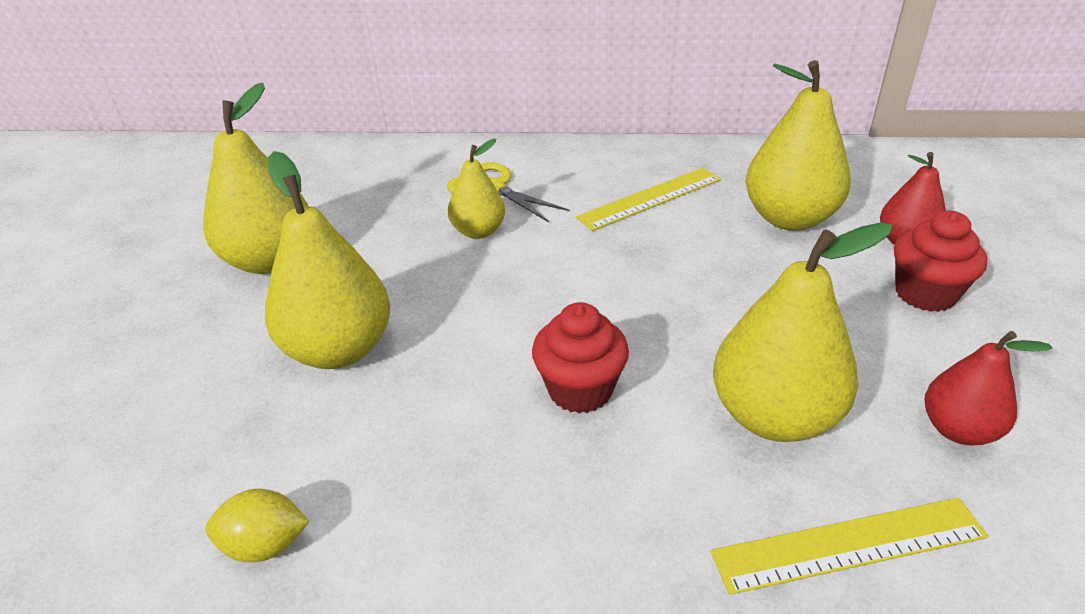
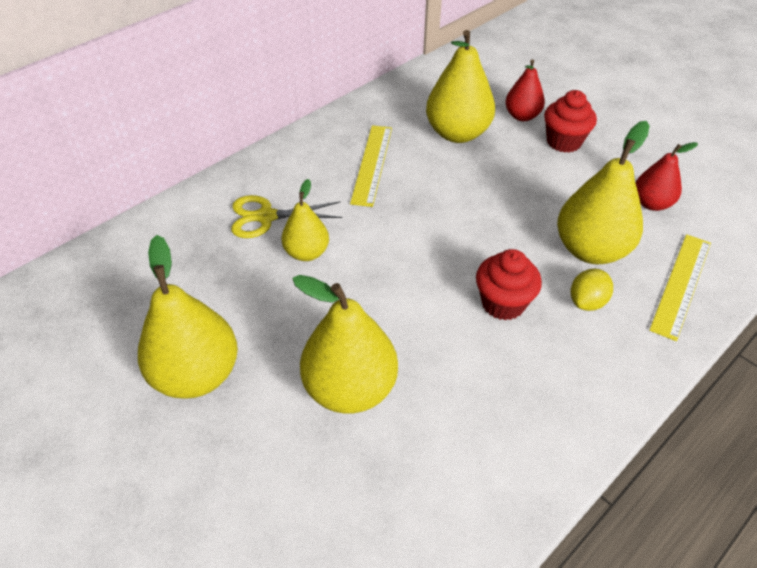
camera: 50 degrees left, 10 degrees up
yellow lemon [205,489,309,562] -> yellow lemon moved to [571,269,613,311]

